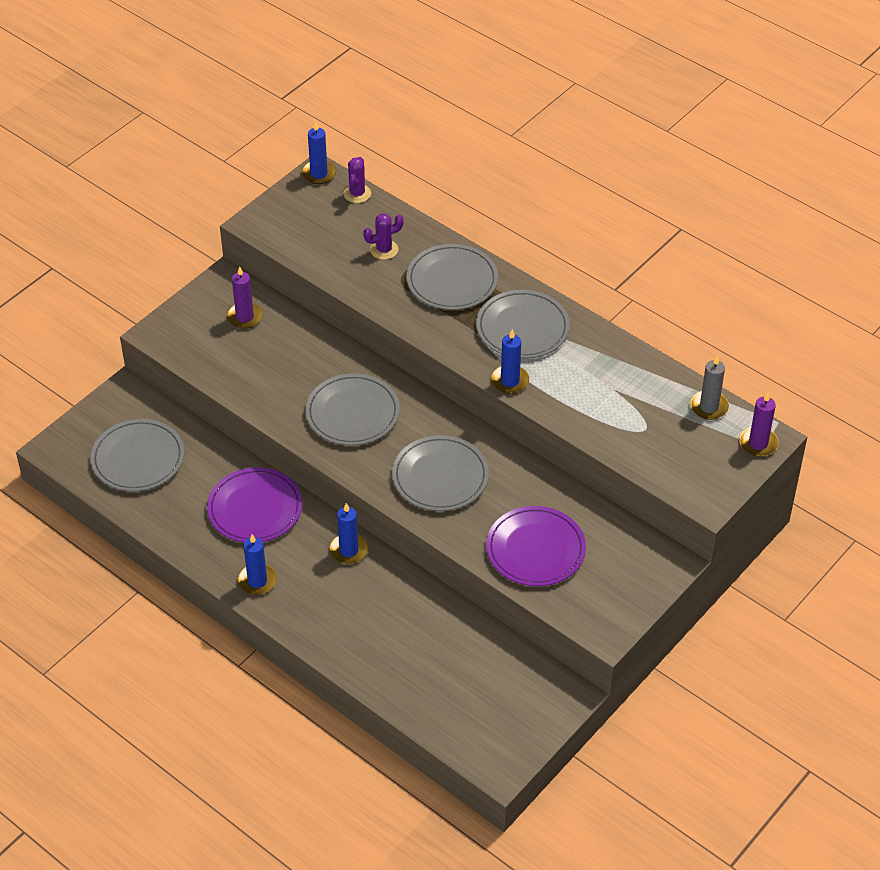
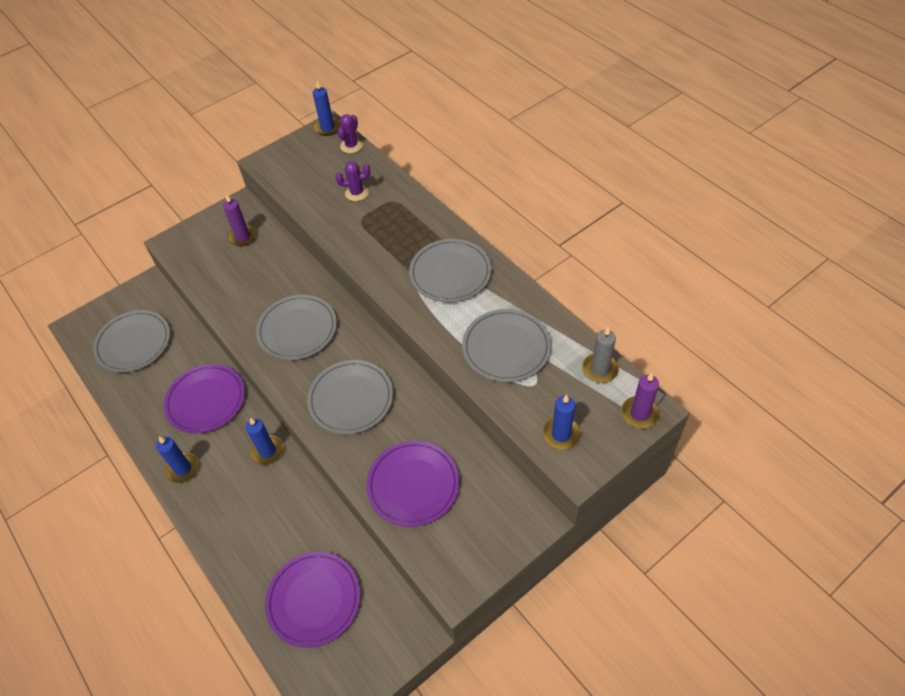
camera: 15 degrees right, 5 degrees up
grey plate [407,244,498,310] -> grey plate moved to [462,309,551,382]
blue candle [491,329,529,394] -> blue candle moved to [542,395,581,450]
none -> purple plate [265,552,360,648]

